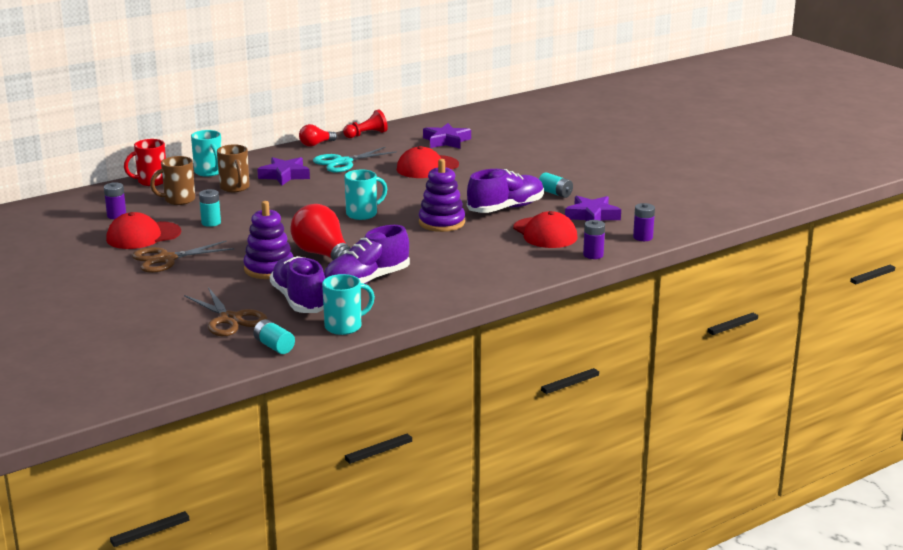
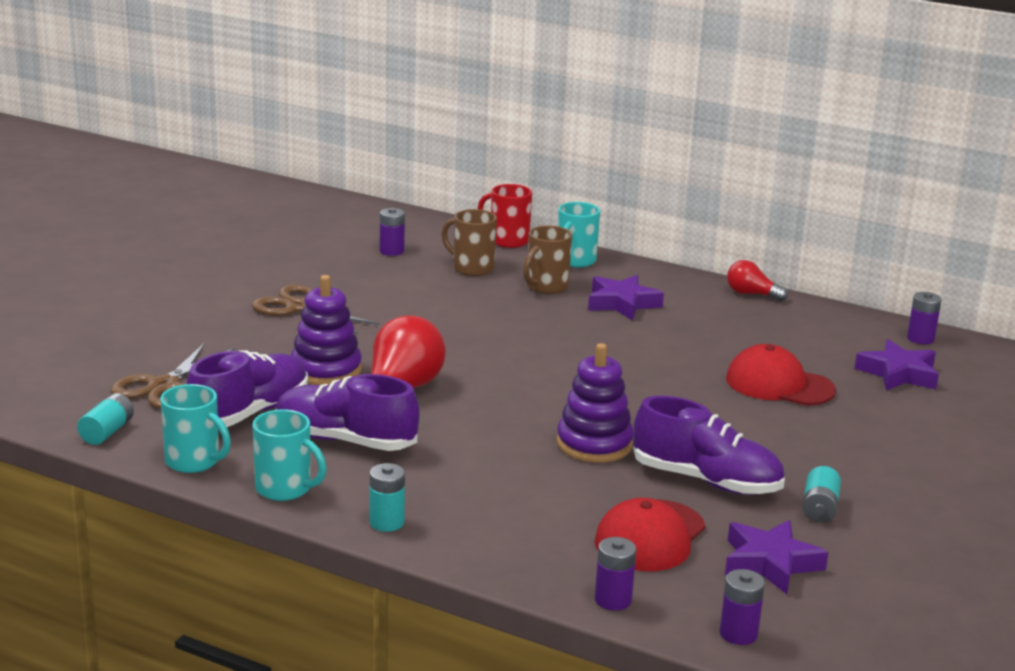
camera: 60 degrees right, 0 degrees up
red cap [106,212,181,249] -> none
turquoise battery [199,189,221,227] -> turquoise battery moved to [370,463,405,532]
turquoise scissors [313,147,397,172] -> none
red pawn [343,109,388,138] -> none
turquoise mug [344,170,387,220] -> turquoise mug moved to [253,409,327,501]
none -> purple battery [907,292,942,344]

